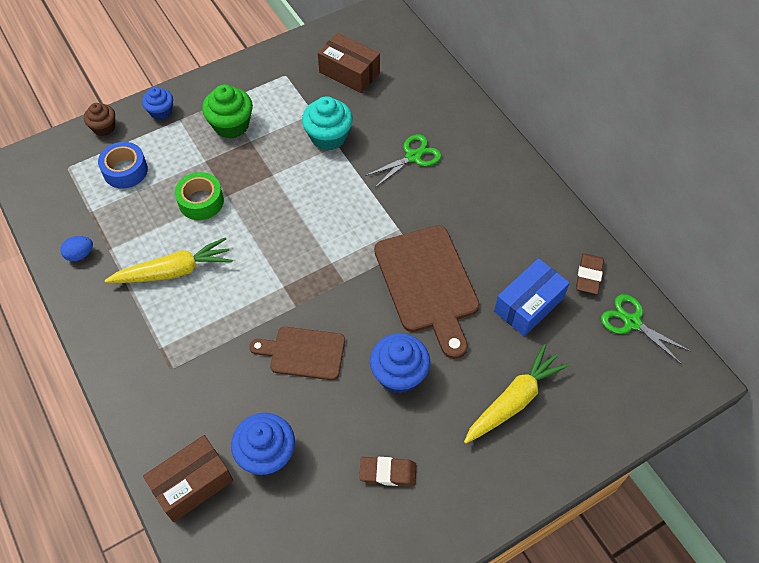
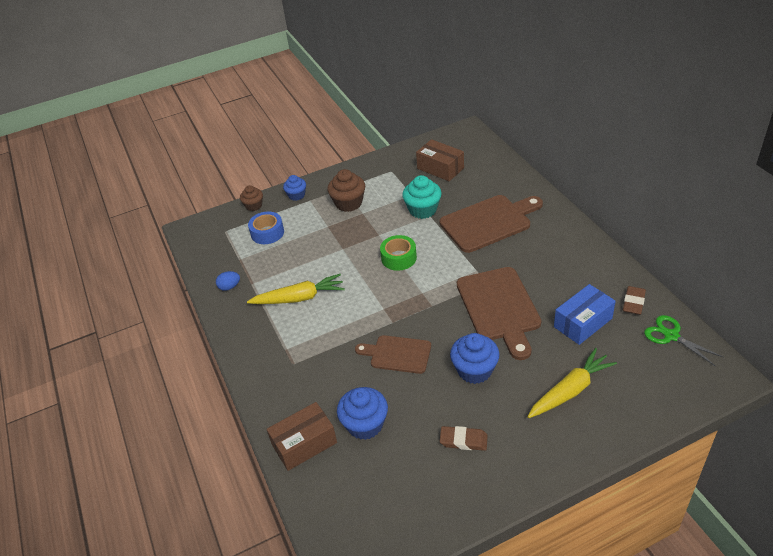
camera: 10 degrees right, 15 degrees down
green tape [175,172,224,220] -> green tape moved to [380,235,417,271]
green cupcake [202,85,253,138] -> brown cupcake [327,169,365,212]
green scissors [365,134,442,188] -> brown cutting board [439,195,543,253]

